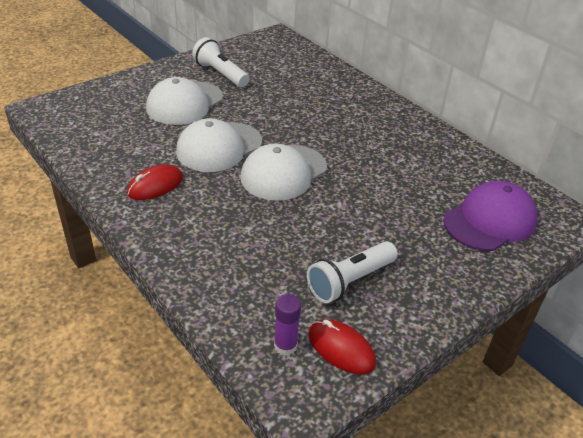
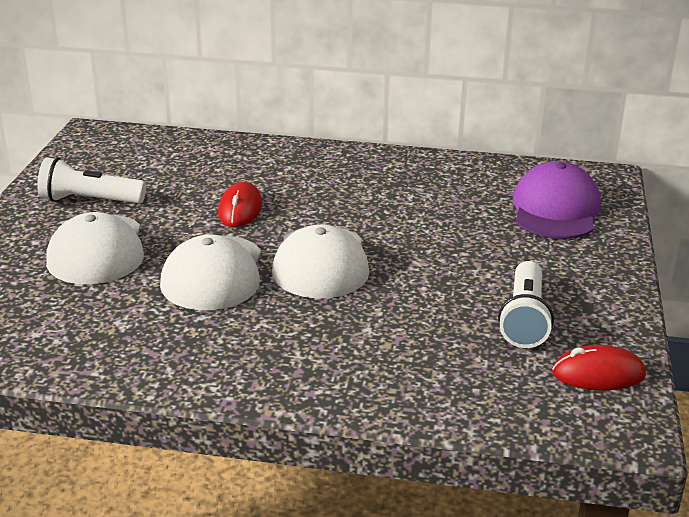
camera: 40 degrees left, 10 degrees down
red mouse [127,164,183,200] -> red mouse moved to [218,182,262,227]
purple glue stick [274,294,301,356] -> none

